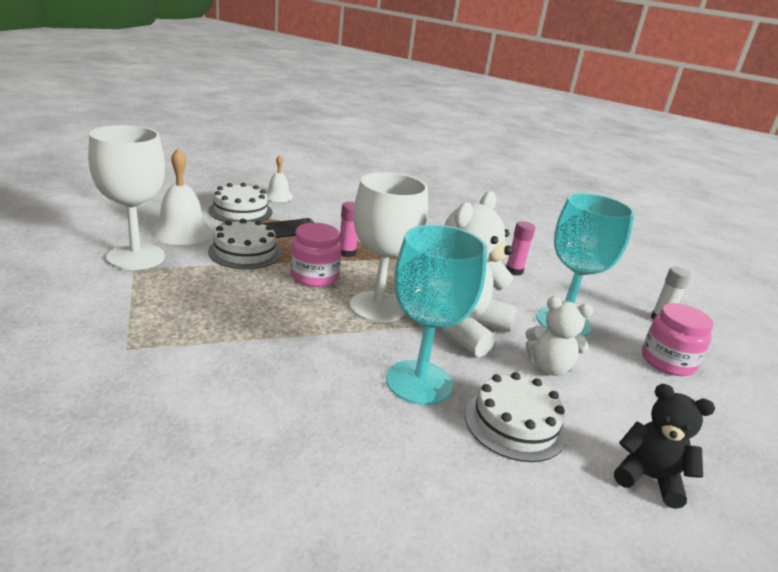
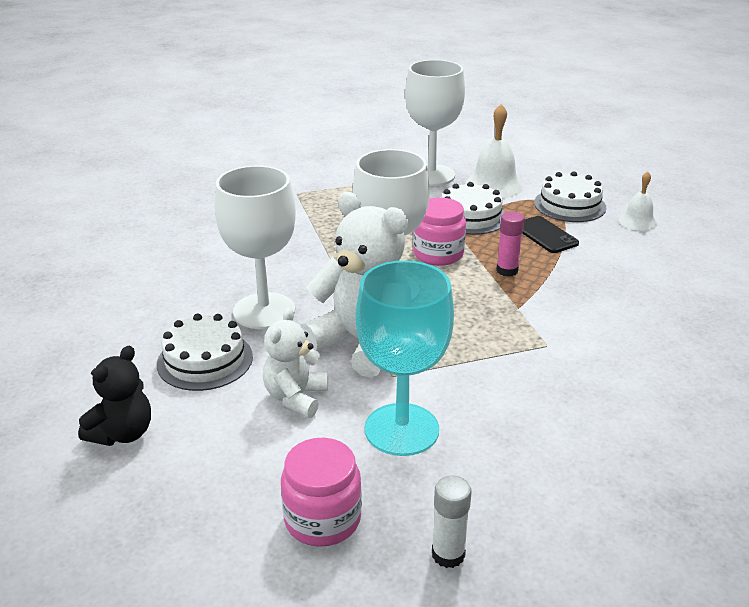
camera: 95 degrees right, 5 degrees up
turquoise goblet [386,225,487,405] -> white goblet [215,166,296,329]
pink glue stick [506,221,535,275] -> none

